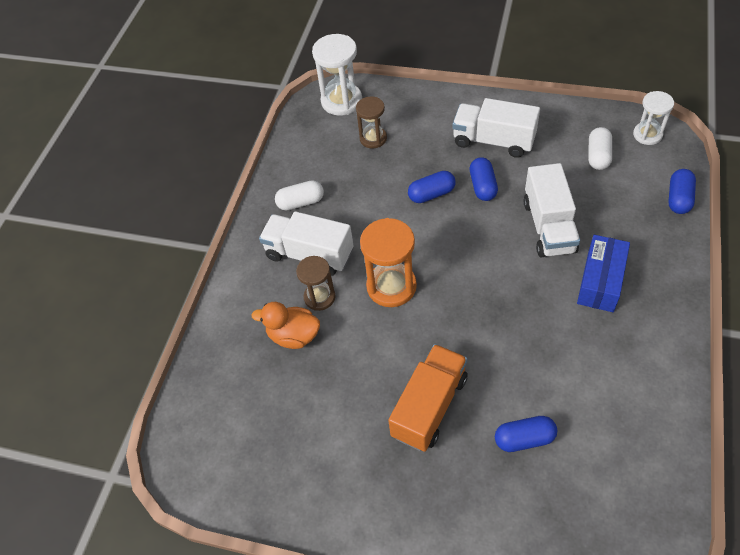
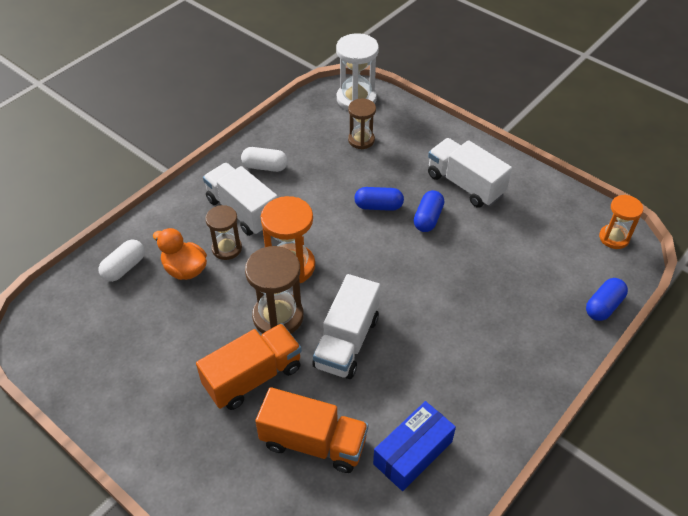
camera: 20 degrees right, 5 degrees down
blue capsule [495,416,557,452] -> orange truck [255,387,368,473]
white truck [524,163,580,257] -> white truck moved to [313,274,380,379]
blue box [577,235,630,312] -> blue box moved to [373,401,456,491]
white capsule [588,127,612,170] -> white capsule moved to [99,239,145,282]
white hourglass [633,91,674,145] -> orange hourglass [599,195,643,249]
none -> brown hourglass [245,246,303,334]

